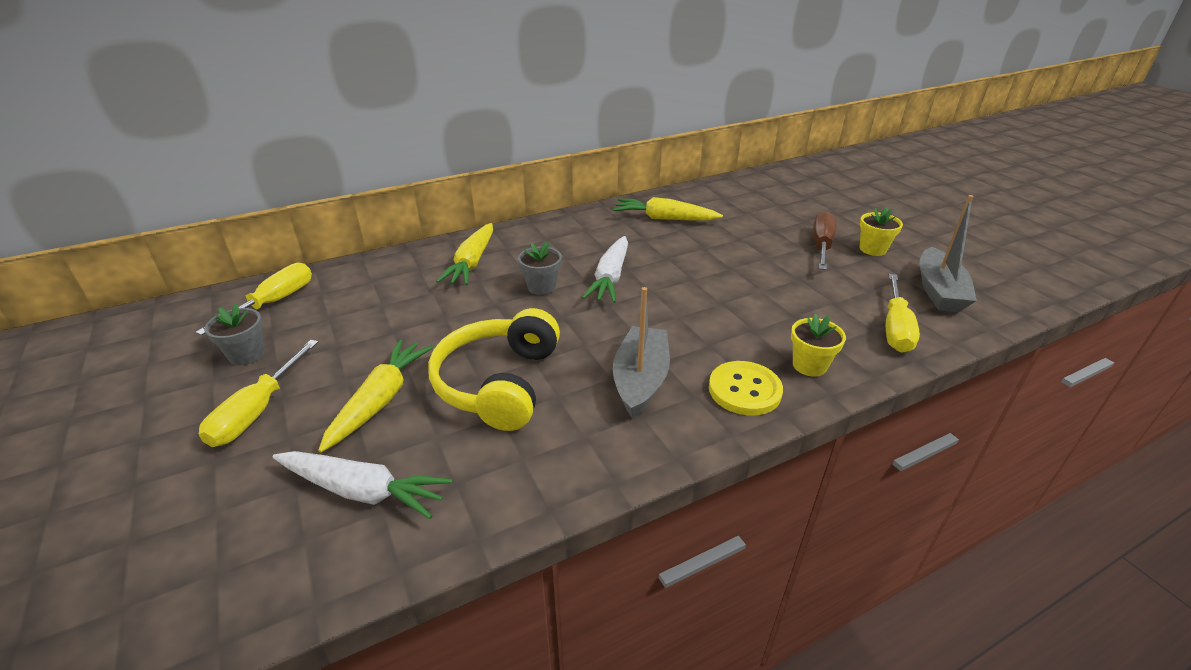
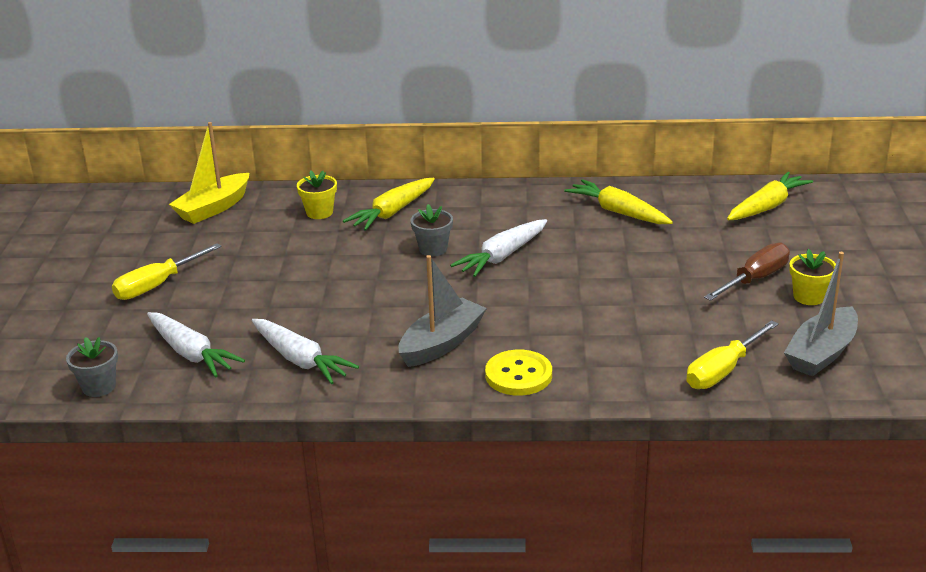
camera: 30 degrees right, 5 degrees down
yellow screwdriver [196,263,312,335] -> yellow boat [169,122,249,224]
grey flower pot [204,303,265,365] -> grey flower pot moved to [66,337,118,397]
yellow carrot [318,339,433,453] -> yellow carrot moved to [727,172,813,220]
yellow headphones [428,308,560,431] -> none
yellow flower pot [791,314,846,377] -> yellow flower pot moved to [297,170,337,219]
none -> white carrot [252,319,359,384]

